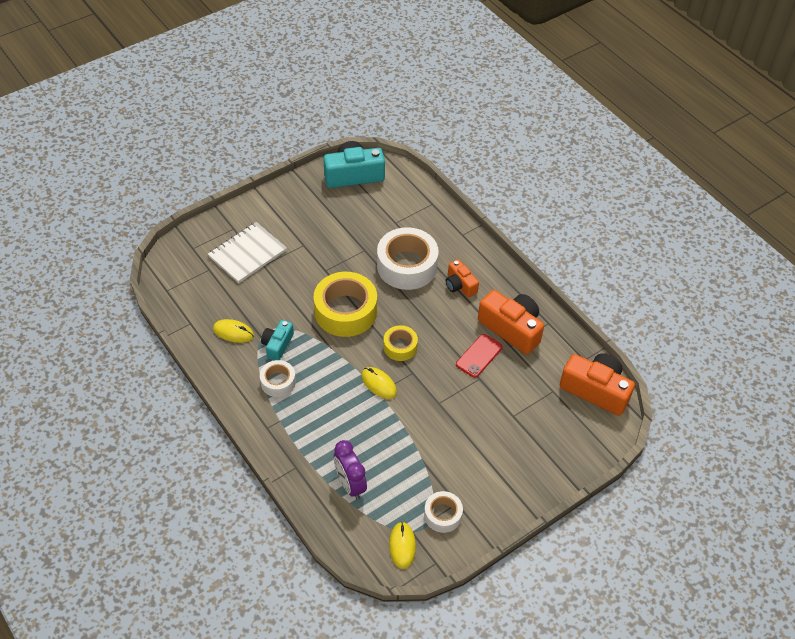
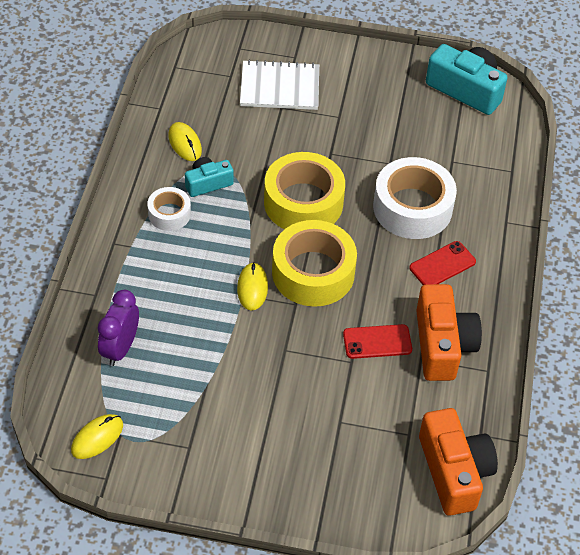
camera: 45 degrees right, 0 degrees up
yellow tape [383,325,418,361] -> yellow tape [272,220,357,307], size x1.89
white tape [424,491,463,533] -> none
orange camera [446,259,479,297] -> red phone [409,241,476,285]

